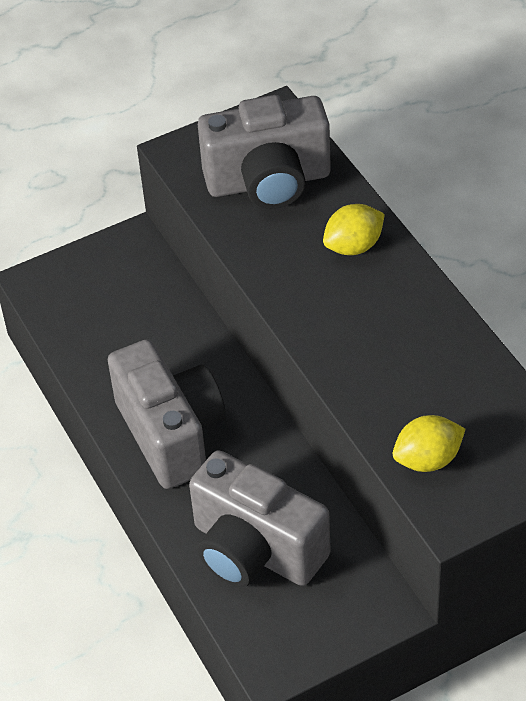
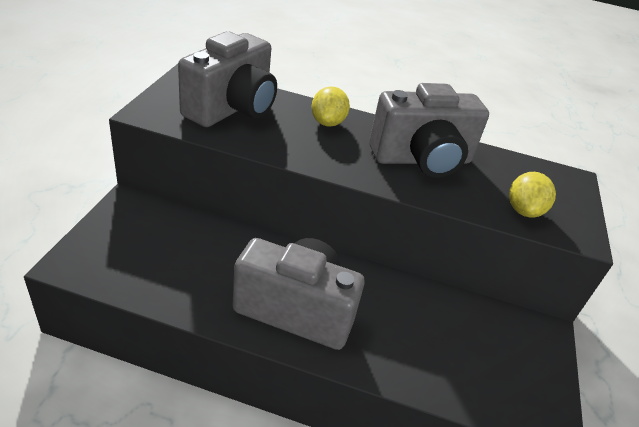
camera: 55 degrees left, 10 degrees down
grey camera [189,450,331,587] -> grey camera moved to [369,83,489,178]

